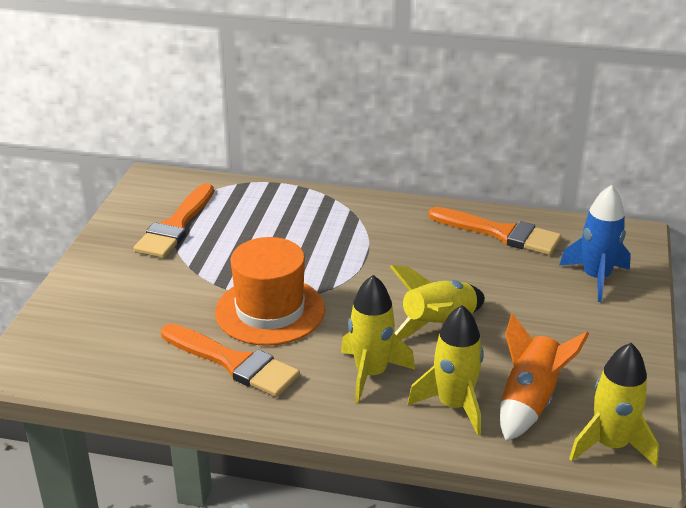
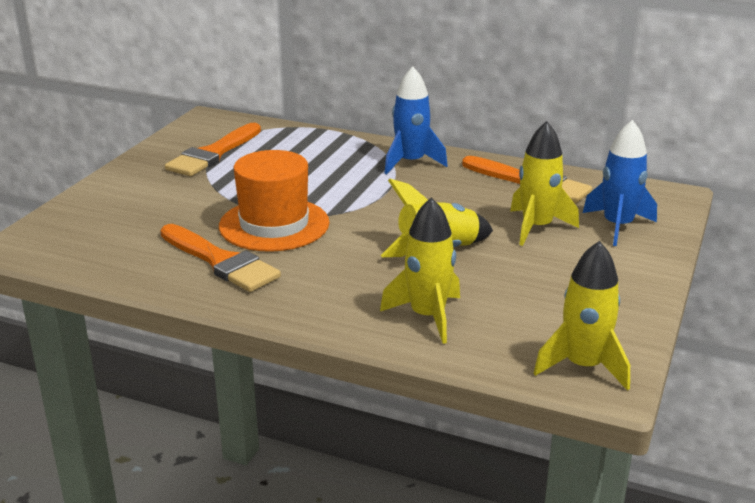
camera: 10 degrees right, 5 degrees down
yellow rocket [341,275,415,403] -> yellow rocket moved to [510,121,579,246]
orange rocket [500,313,589,441] -> none
none -> blue rocket [384,67,448,174]

